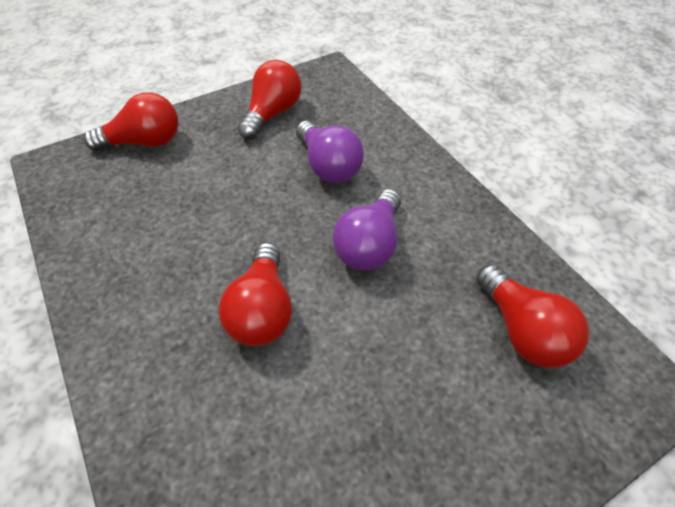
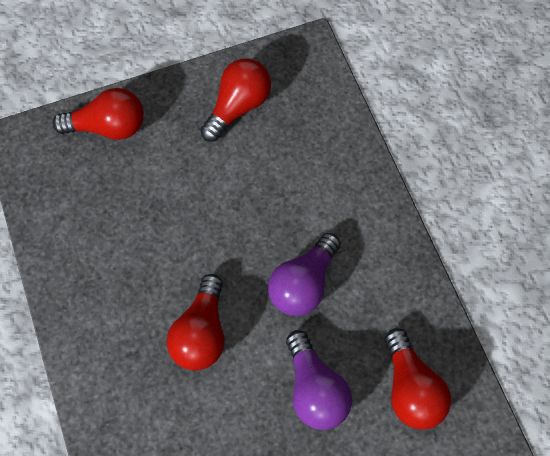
camera: 10 degrees right, 15 degrees up
purple light bulb [296,121,364,183] -> purple light bulb moved to [286,330,352,430]

